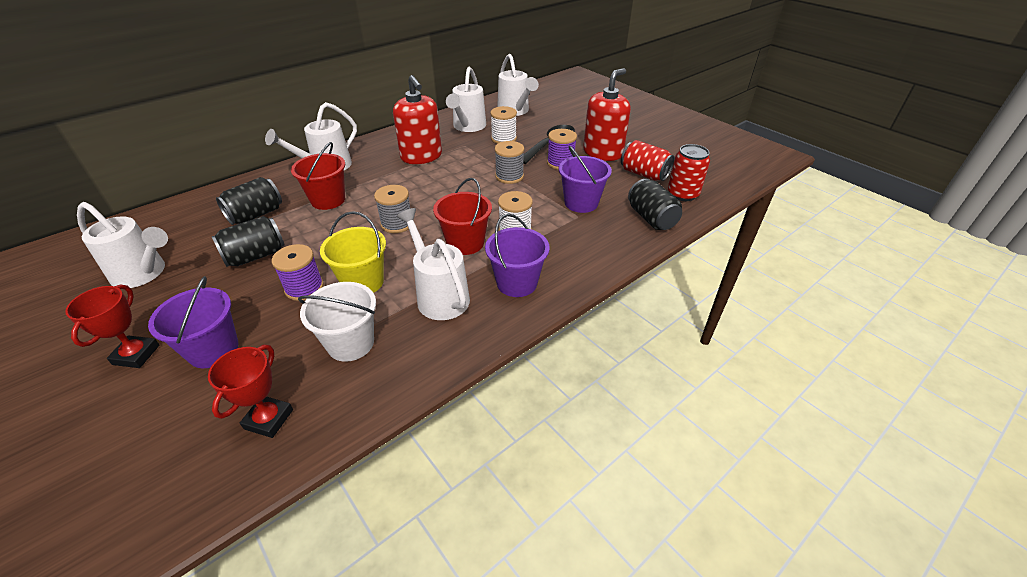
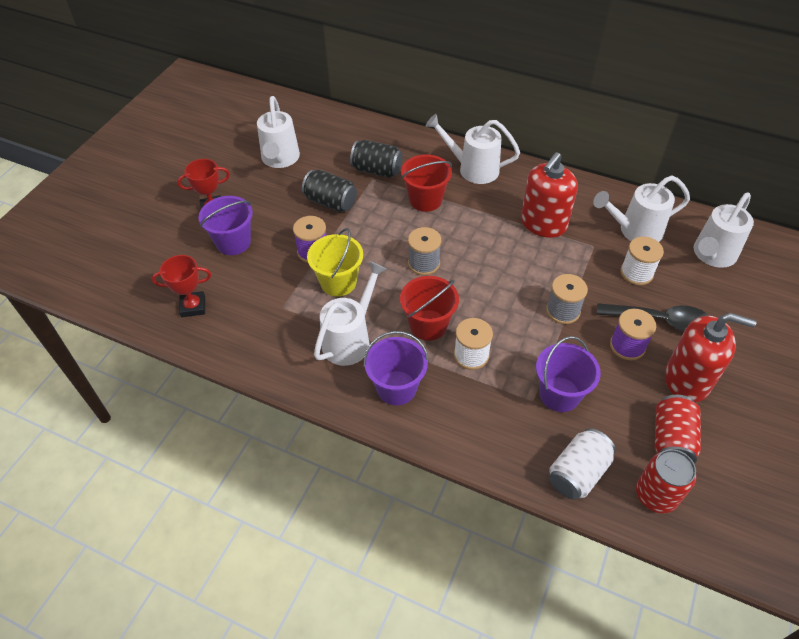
camera: 65 degrees right, 10 degrees up
white bucket [298,282,376,362] -> none
black can [628,179,682,230] -> white can [549,428,616,500]

